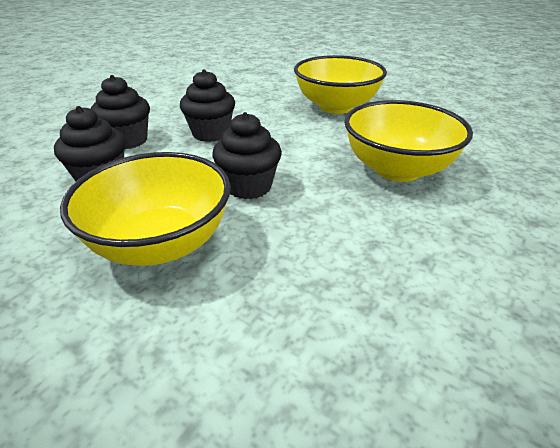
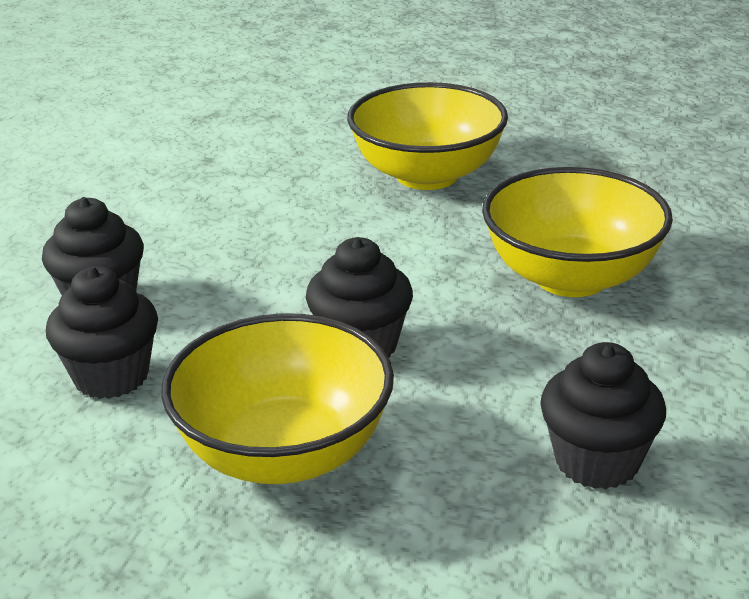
camera: 15 degrees left, 5 degrees down
black cupcake [180,70,235,142] -> black cupcake moved to [540,342,666,489]

